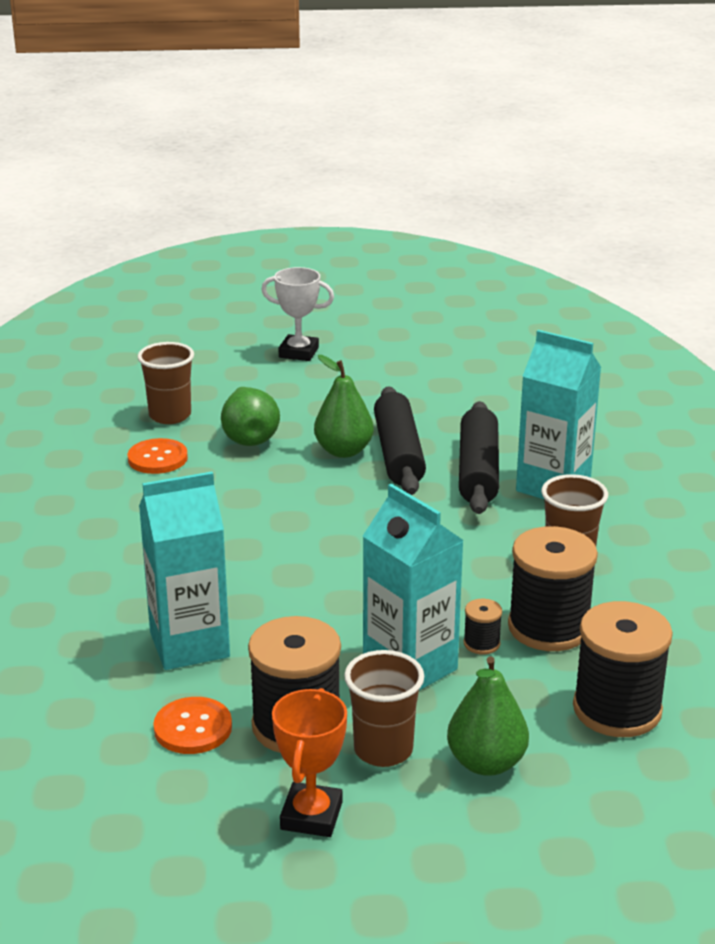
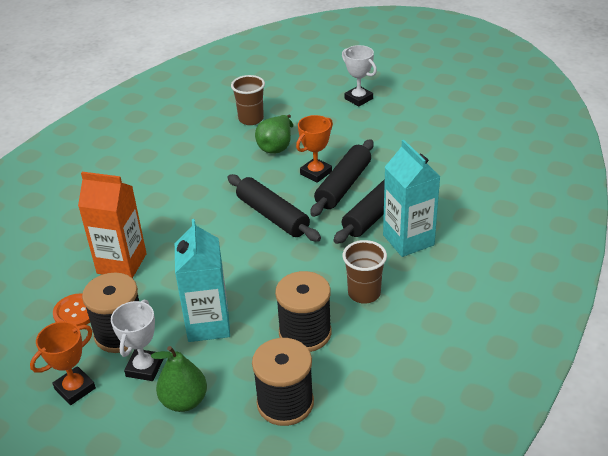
camera: 35 degrees right, 10 degrees up
orange button [128,438,188,474] -> none
turquoise carton [139,472,230,670] -> orange carton [78,172,147,278]
green pear [314,355,374,458] -> orange trophy [296,115,333,183]
brown cup [344,650,424,767] -> white trophy [111,300,163,381]
black spool [463,599,502,654] -> none
none -> black rolling pin [227,174,321,242]

